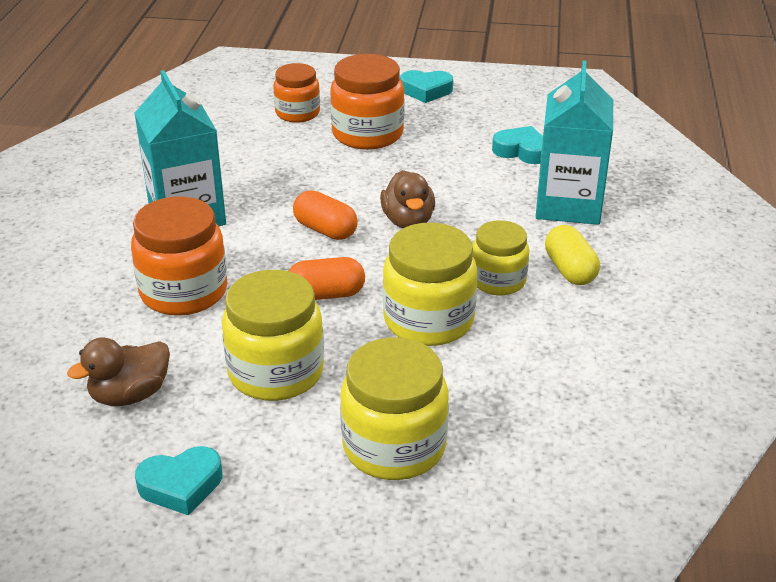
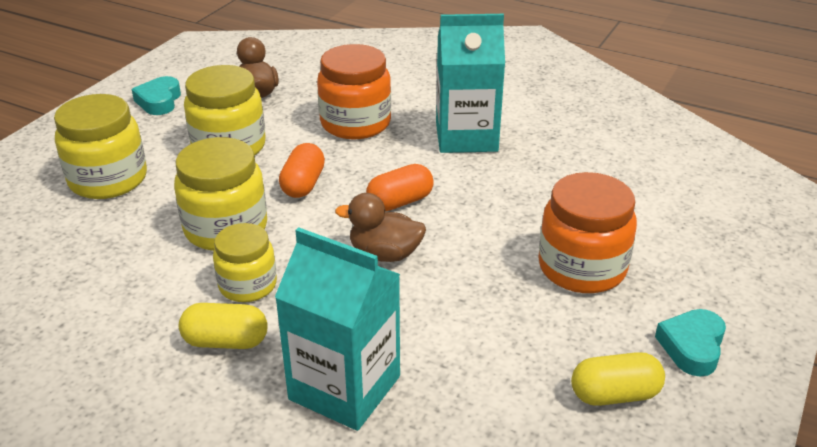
camera: 110 degrees right, 0 degrees up
orange jar [273,63,320,123] -> none
turquoise heart [492,126,543,164] -> none
none -> yellow capsule [571,352,665,406]

